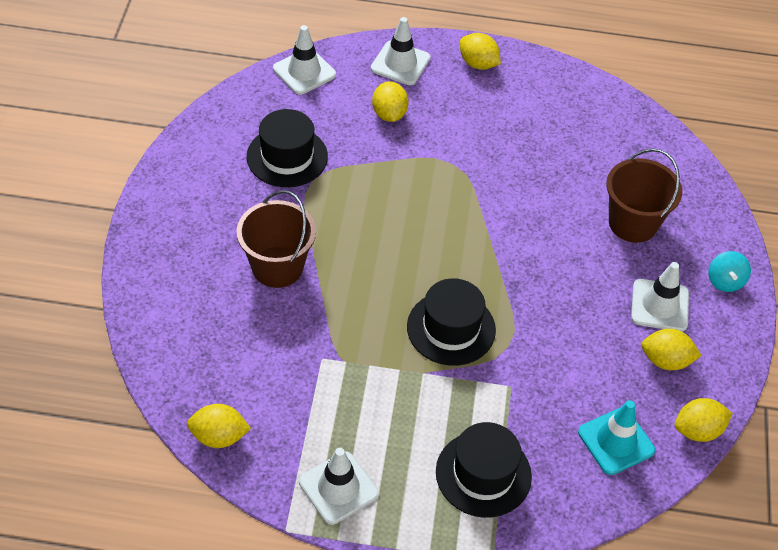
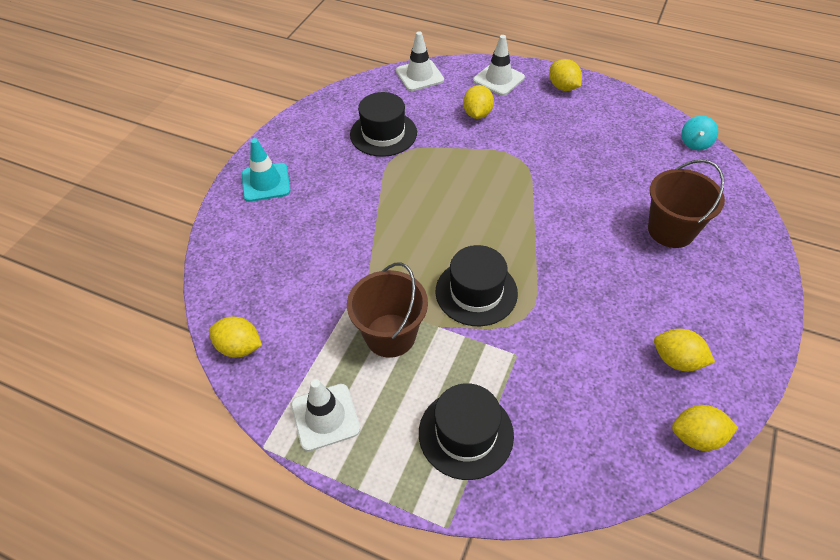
camera: 20 degrees right, 0 degrees up
brown bucket [237,190,316,288] -> brown bucket moved to [347,263,428,358]
turquoise traffic cone [578,400,655,475] -> turquoise traffic cone moved to [242,138,291,202]
white traffic cone [631,262,689,332] -> none
turquoise spinning top [708,251,751,292] -> turquoise spinning top moved to [681,115,718,151]

